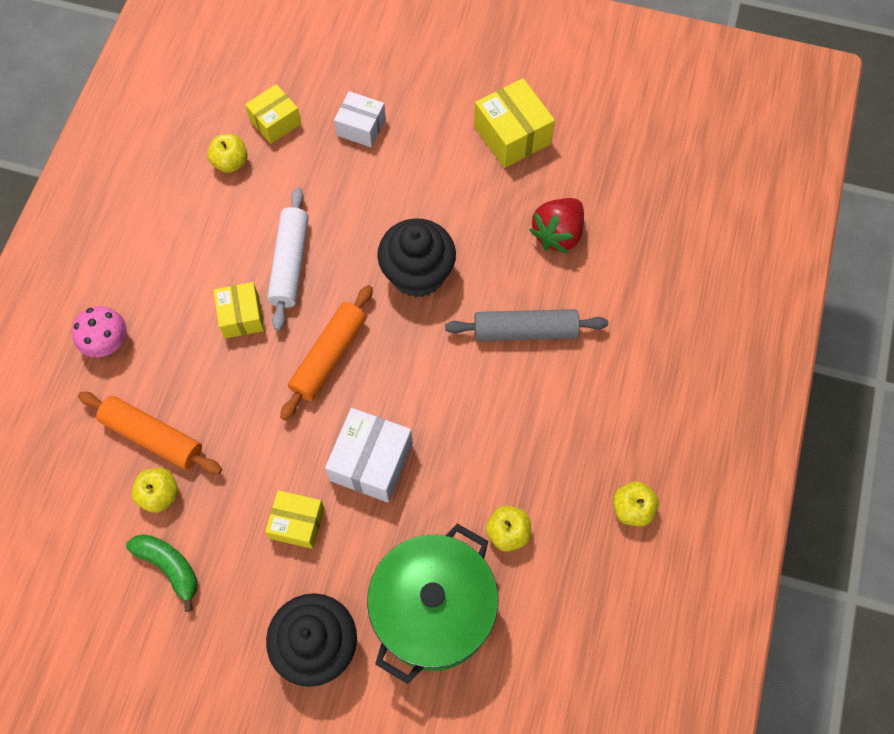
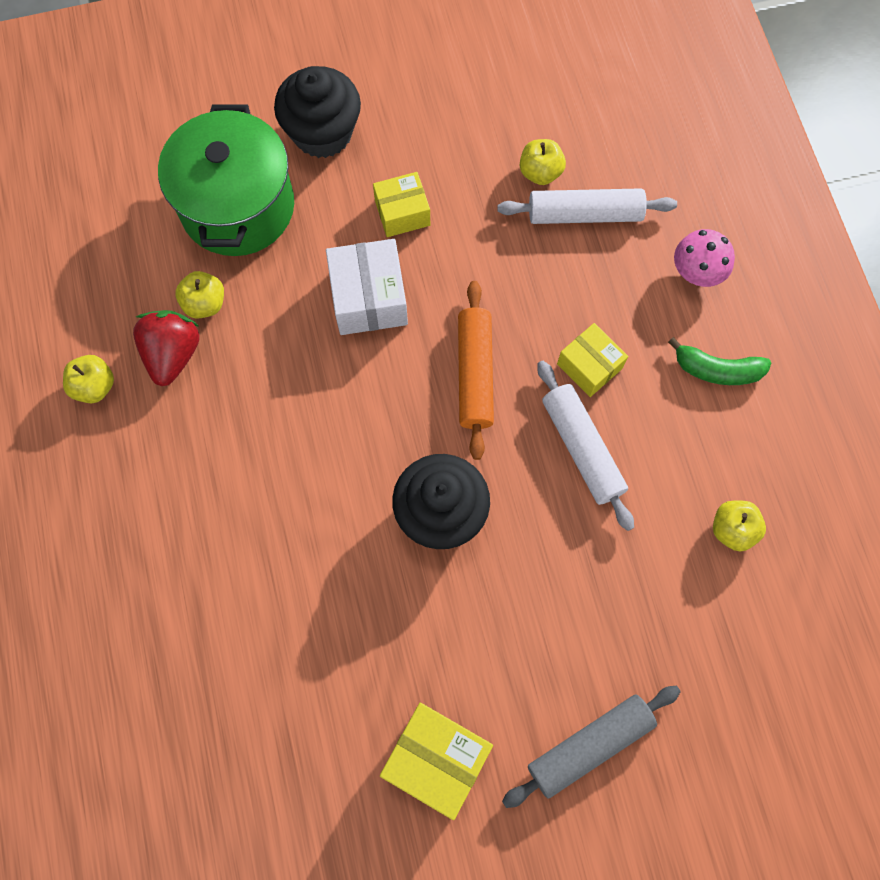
camera: 150 degrees right, 5 degrees up
orange rolling pin [78,392,222,474] -> white rolling pin [497,188,677,224]
green banana [126,534,198,612] -> green banana moved to [668,337,771,385]
yellow box [245,84,301,144] -> none
white box [334,91,386,147] -> none
grey rolling pin [445,309,608,341] -> grey rolling pin moved to [502,686,681,808]
red strawberry [529,198,584,254] -> red strawberry moved to [133,310,200,386]

